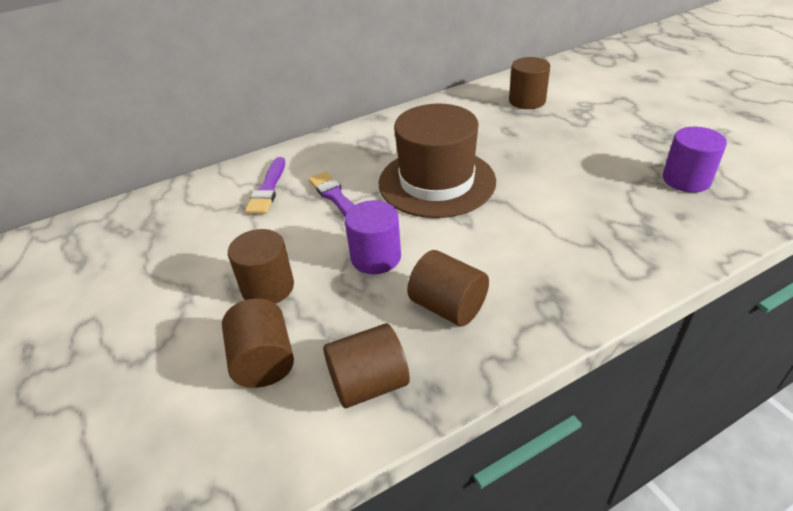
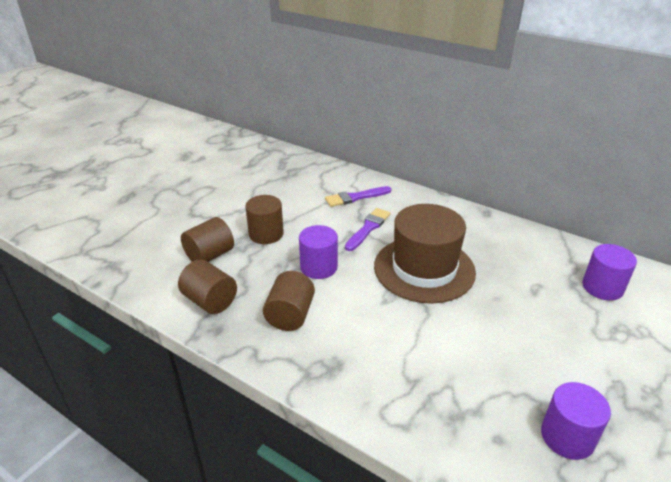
camera: 60 degrees right, 5 degrees down
brown cylinder [509,57,550,109] -> purple cylinder [582,244,637,300]

